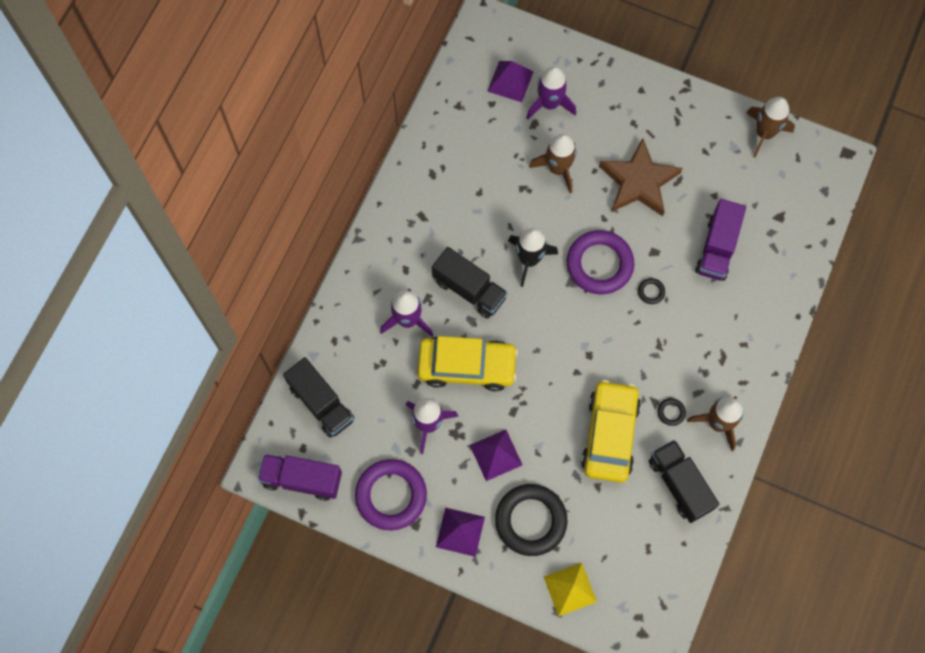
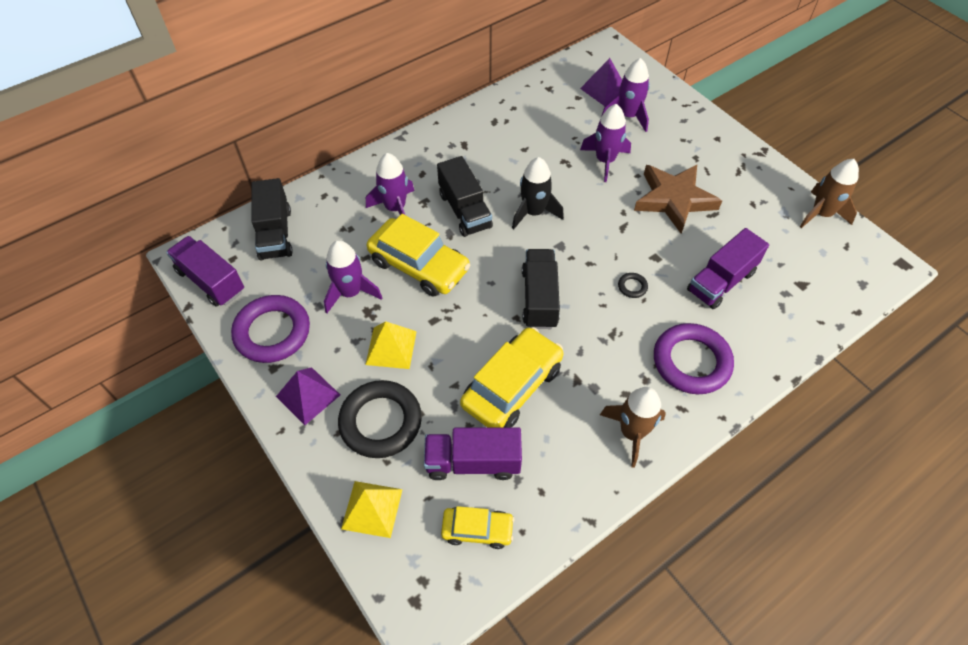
camera: 30 degrees right, 15 degrees down
purple pyramid [470,430,522,481] -> yellow pyramid [365,321,417,369]
brown rocket [529,134,577,193] -> purple rocket [580,104,631,182]
purple ring [567,230,634,294] -> purple ring moved to [654,323,734,394]
black truck [649,440,719,523] -> black truck moved to [522,249,560,329]
black ring [657,398,686,426] -> none
none -> purple truck [424,427,522,480]
none -> yellow car [441,506,514,549]

